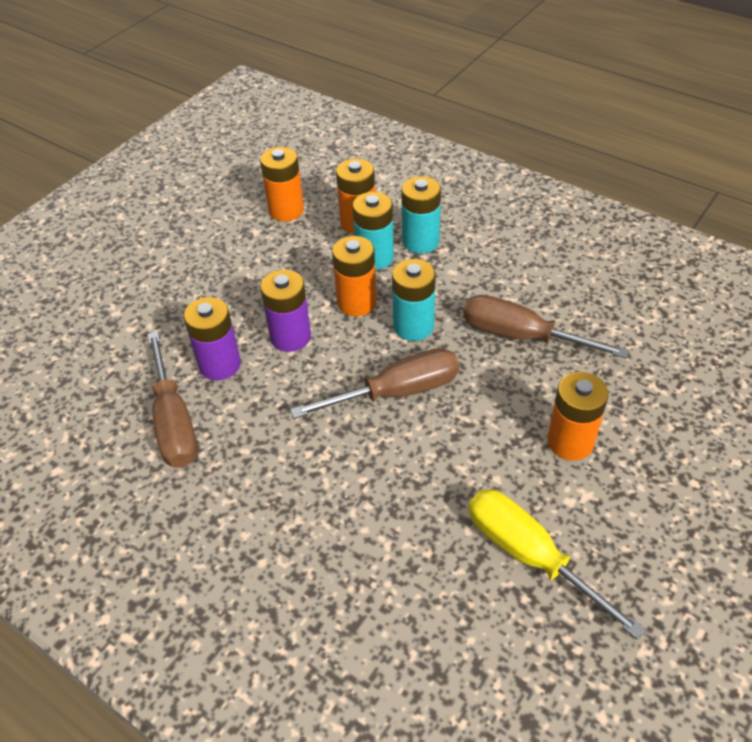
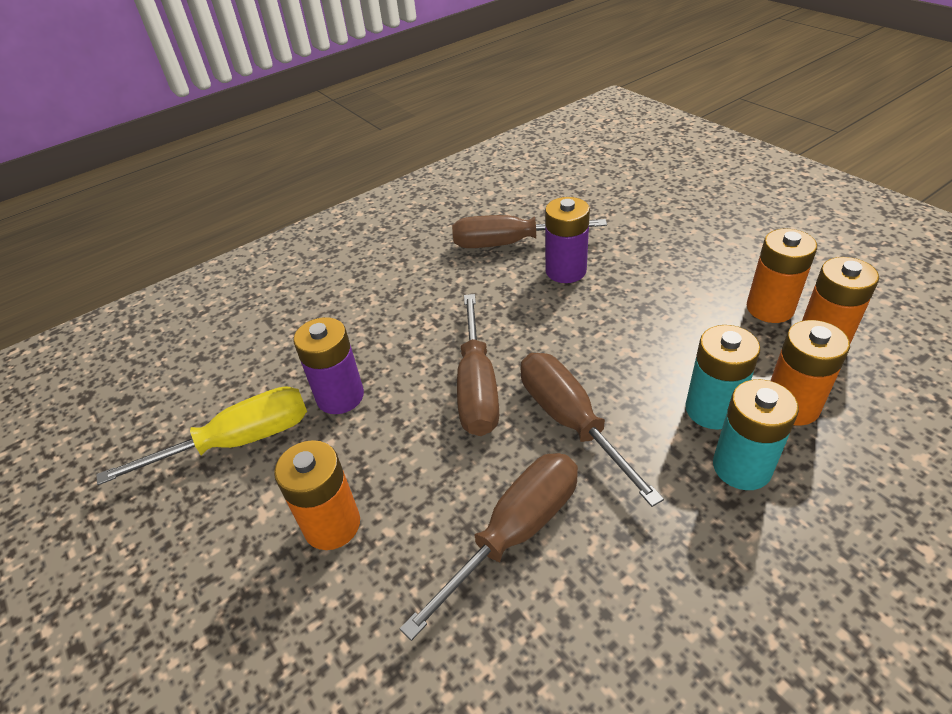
camera: 110 degrees right, 5 degrees down
purple battery [260,270,311,352] -> purple battery moved to [293,317,364,414]
orange battery [332,236,377,316] -> orange battery moved to [747,229,817,323]
turquoise battery [392,259,436,341] -> brown screwdriver [520,353,664,507]

